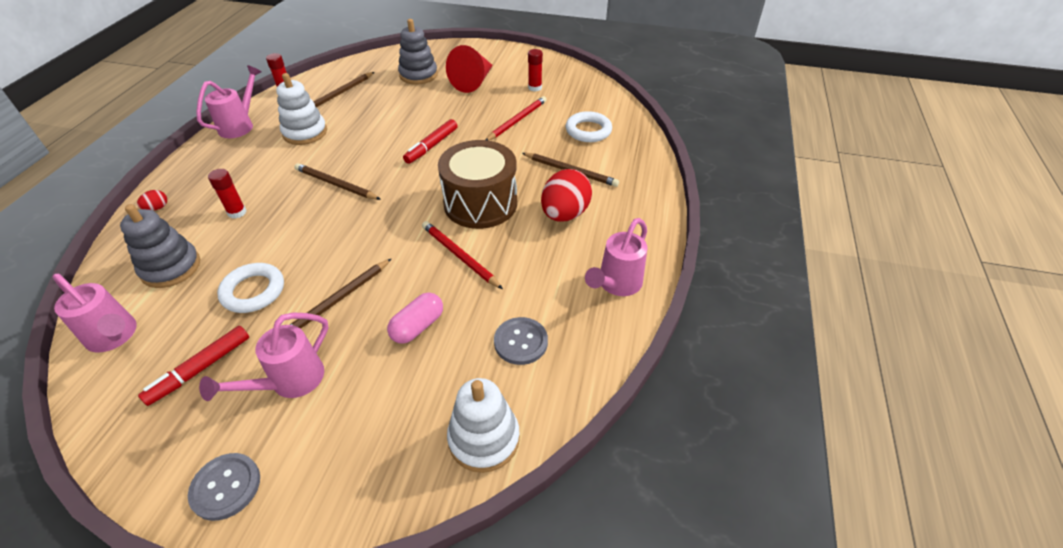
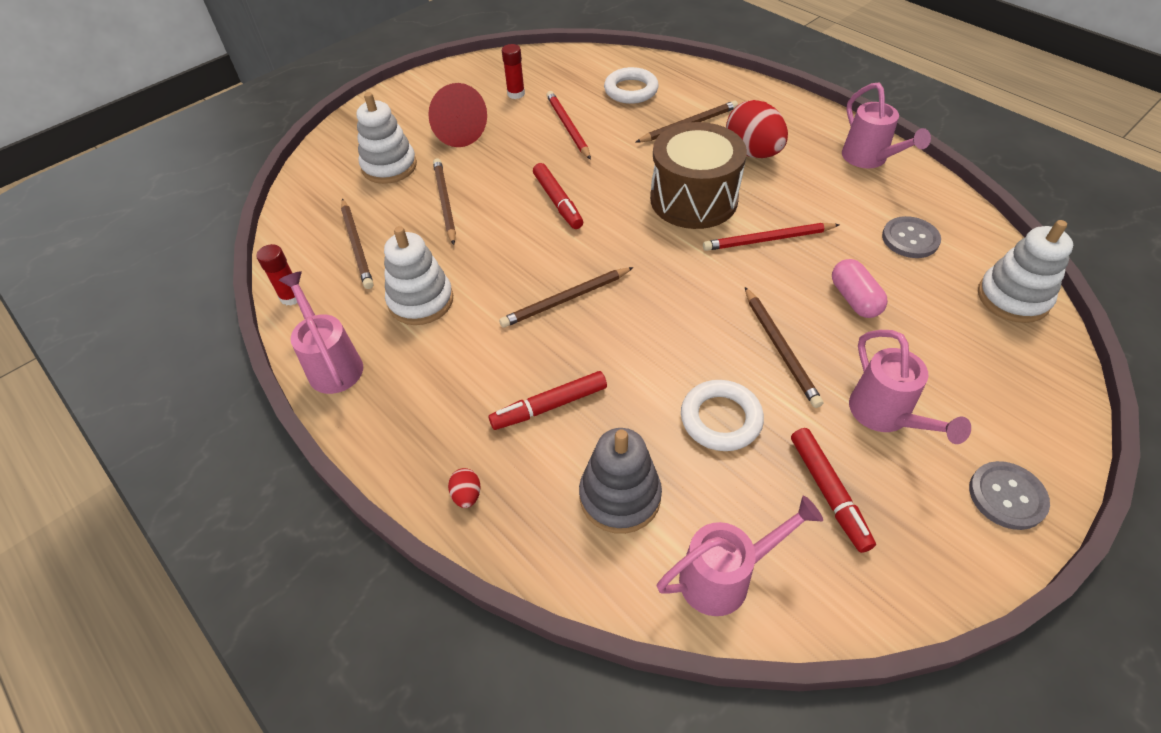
camera: 55 degrees left, 5 degrees up
red glue stick [208,169,247,219] -> red marker [488,371,607,430]
grey stacking toy [398,19,438,85] -> white stacking toy [356,92,417,184]
none -> brown pencil [433,158,456,245]

